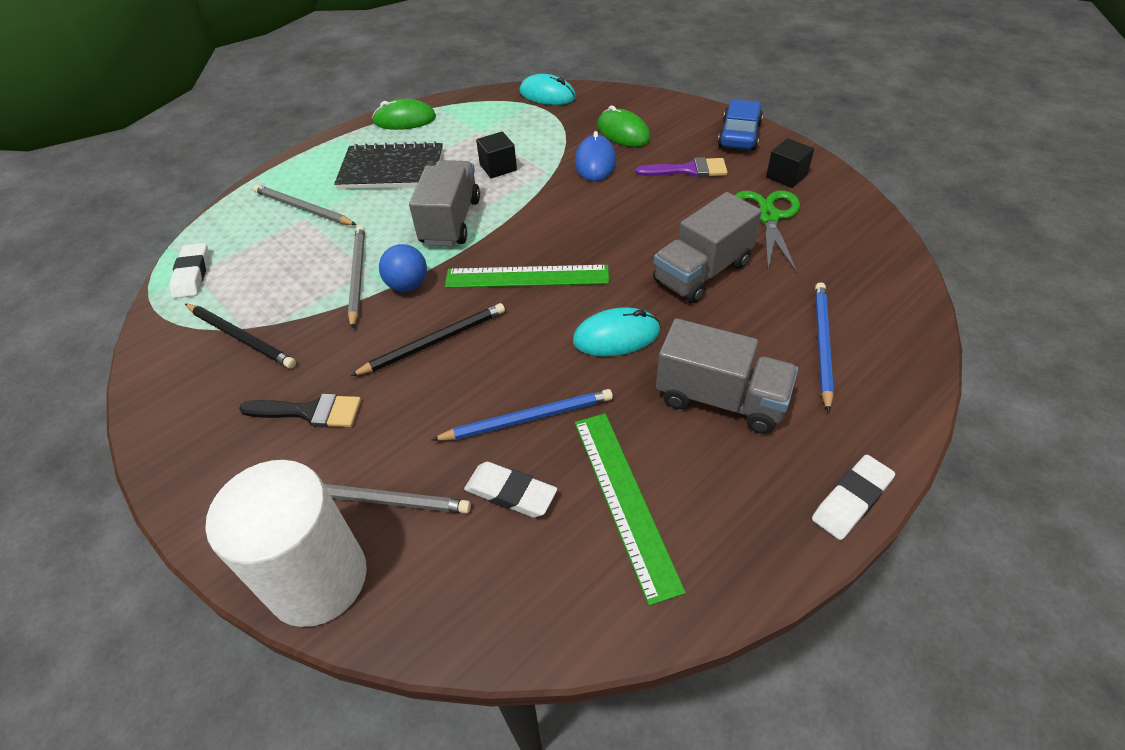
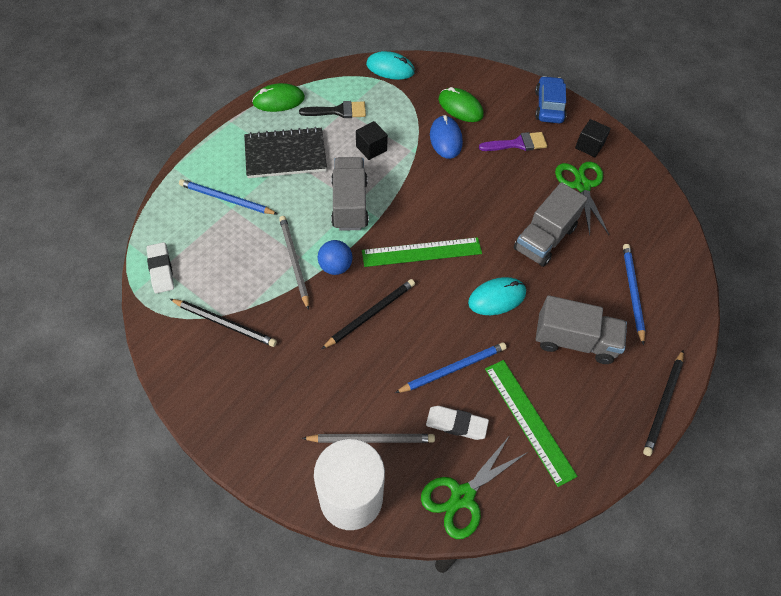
camera: 15 degrees left, 10 degrees up
black brush [239,394,361,427] -> black brush moved to [299,101,366,118]
grey pencil [253,184,357,225] -> blue pencil [179,179,277,214]
white eraser [812,455,895,540] -> black pencil [643,350,684,456]
none -> green scissors [421,435,528,539]

